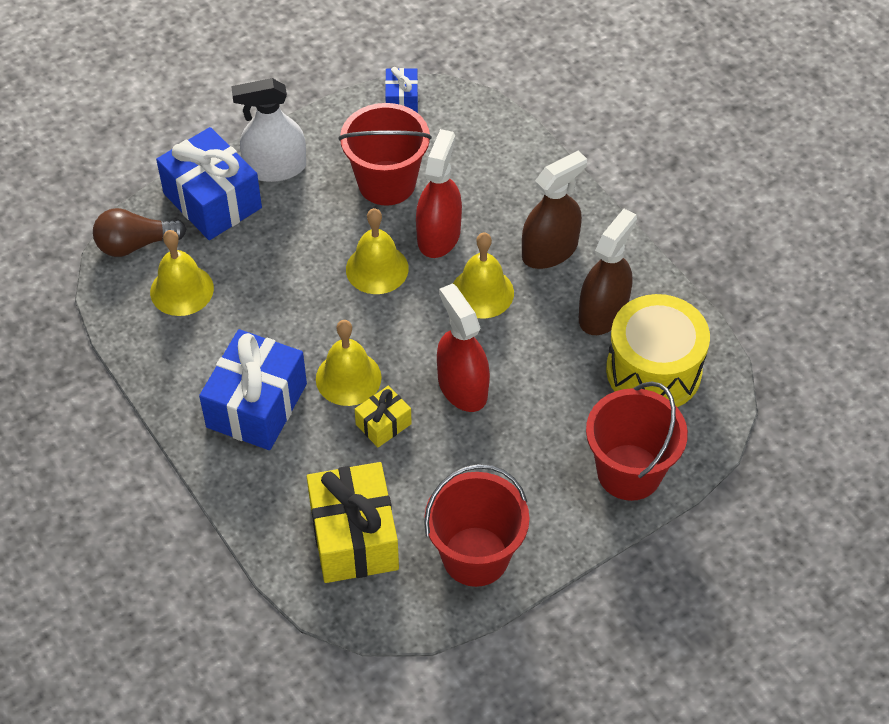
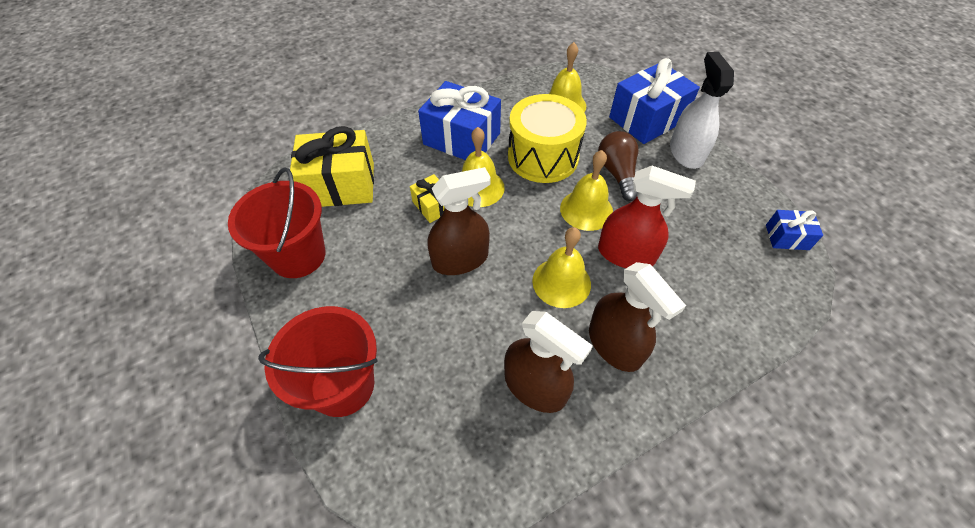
camera: 95 degrees right, 0 degrees up
brown light bulb [93,208,187,257] -> brown light bulb moved to [598,131,638,201]
red bucket [338,103,432,206] -> none
red spray bottle [437,283,490,412] -> brown spray bottle [427,167,491,275]
yellow drum [606,294,710,407] -> yellow drum moved to [508,94,587,183]

